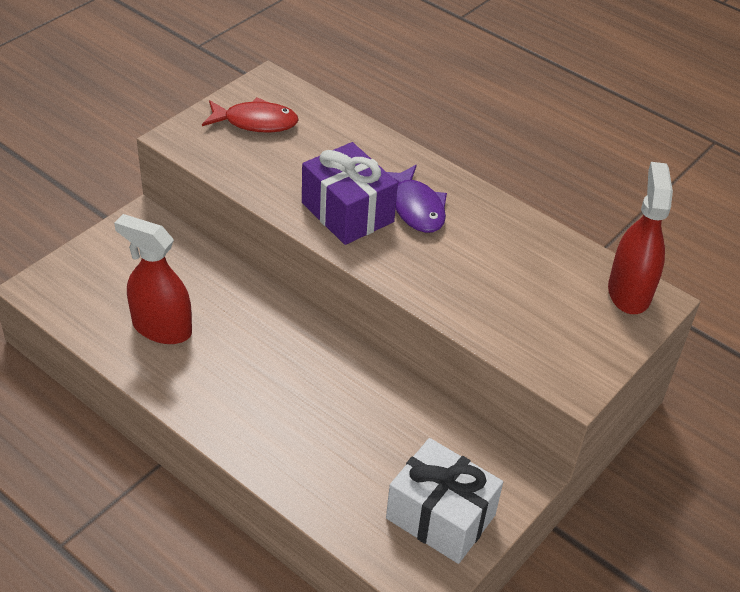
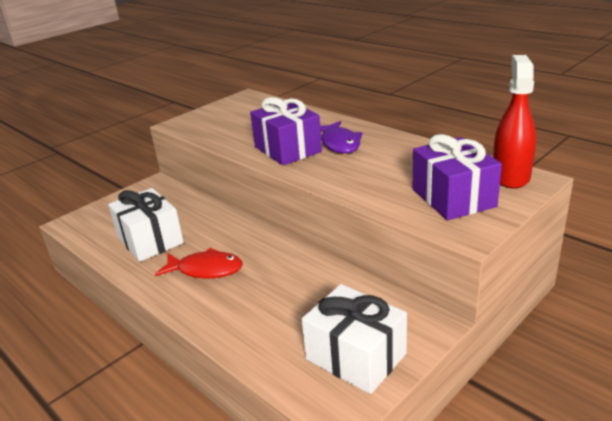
camera: 10 degrees right, 15 degrees down
red spray bottle [114,214,192,344] -> white gift [108,188,184,262]
red fish [202,97,299,133] -> red fish moved to [155,248,242,279]
none -> purple gift [413,134,502,220]

